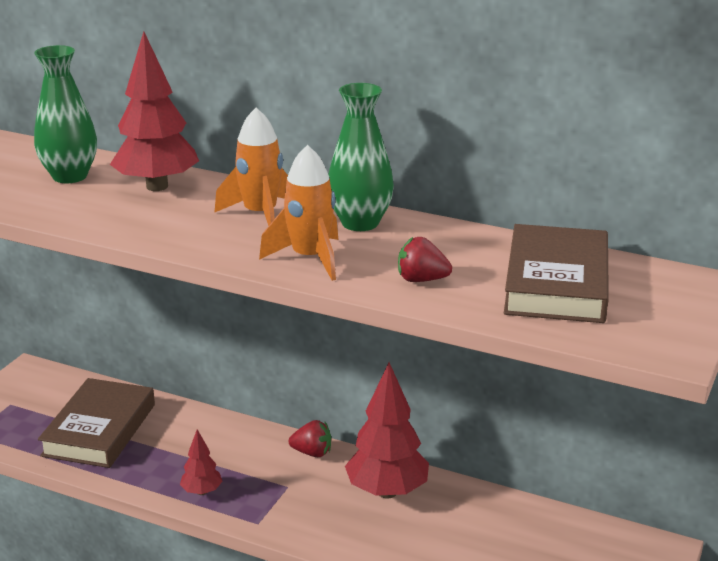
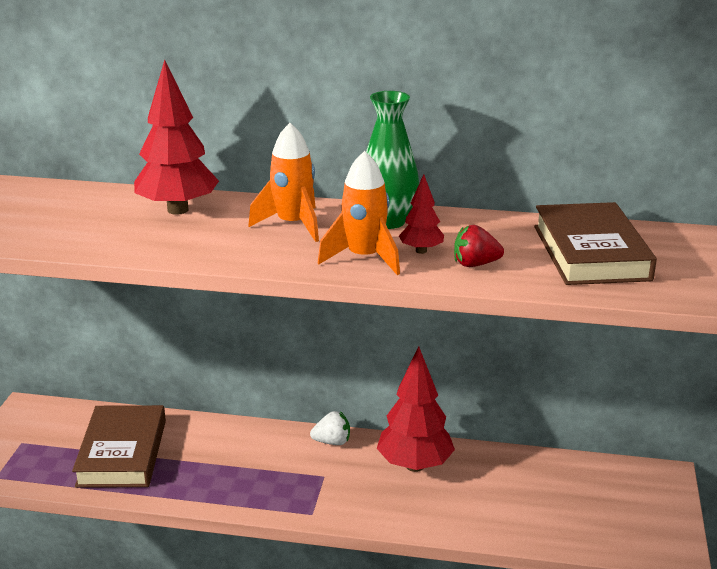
camera: 15 degrees left, 0 degrees up
green vase [34,45,97,183] -> none
red tree [180,429,222,495] -> red tree moved to [399,174,444,254]
red strawberry [289,420,331,457] -> white strawberry [310,411,350,445]

